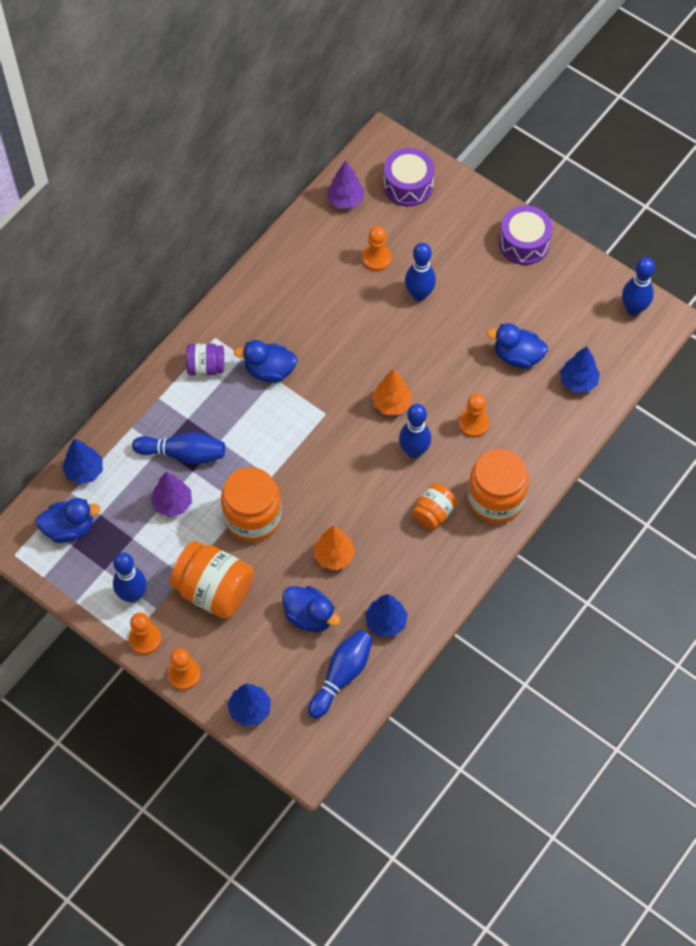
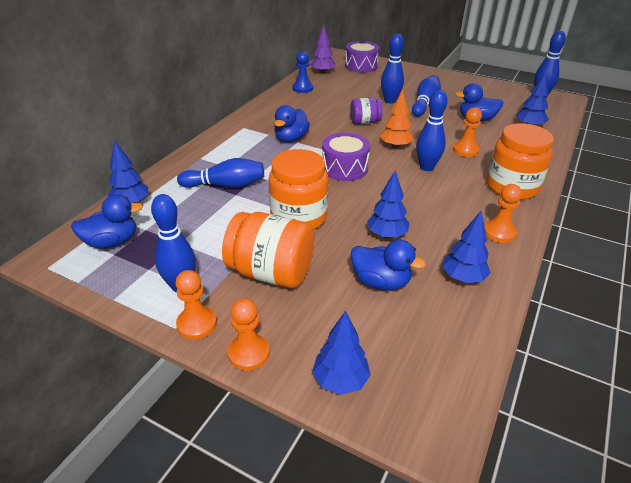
camera: 10 degrees left, 25 degrees down
purple tree [151,472,192,517] -> none
purple jar [186,343,224,376] -> purple jar moved to [350,98,383,124]
blue duck [234,340,298,383] -> blue duck turned 60 degrees counterclockwise [274,105,310,142]
blue bowling pin [308,629,373,719] -> blue bowling pin moved to [412,75,441,117]
orange tree [314,526,355,570] -> blue tree [367,170,410,238]
orange pawn [362,226,392,271] -> orange pawn moved to [484,184,522,243]
orange jar [412,483,457,530] -> none
purple drum [499,206,553,265] -> purple drum moved to [322,133,370,181]
none -> blue pawn [292,51,313,93]

